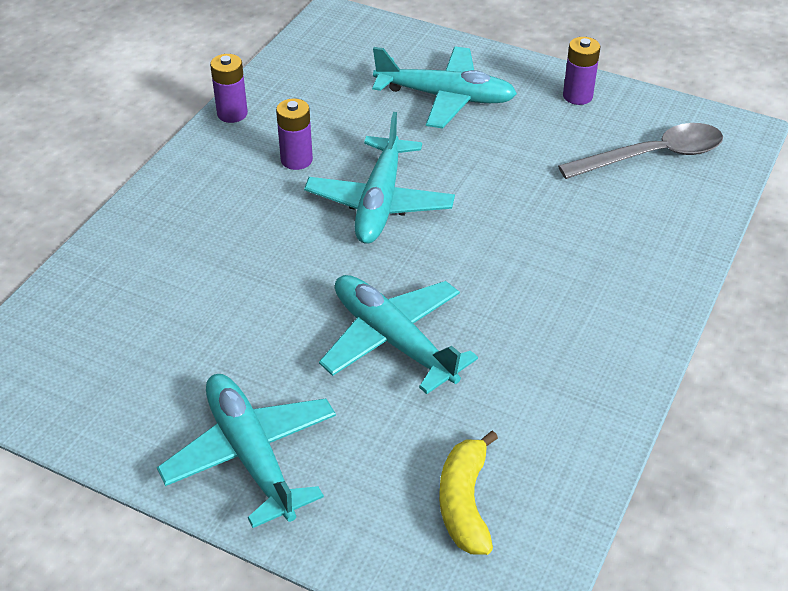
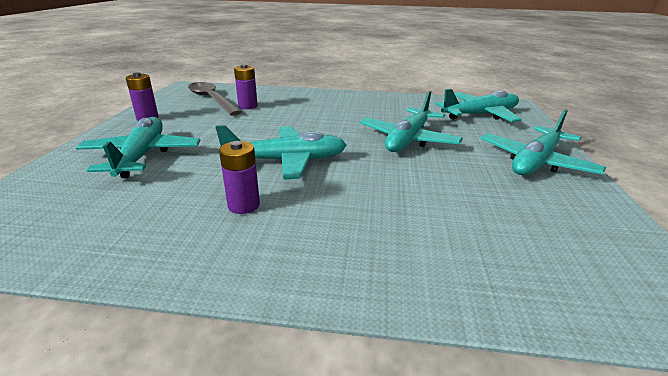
camera: 110 degrees left, 15 degrees down
purple battery [210,54,248,123] -> purple battery moved to [234,64,258,109]
yellow banana [439,430,498,555] -> turquoise plane [435,89,521,122]

